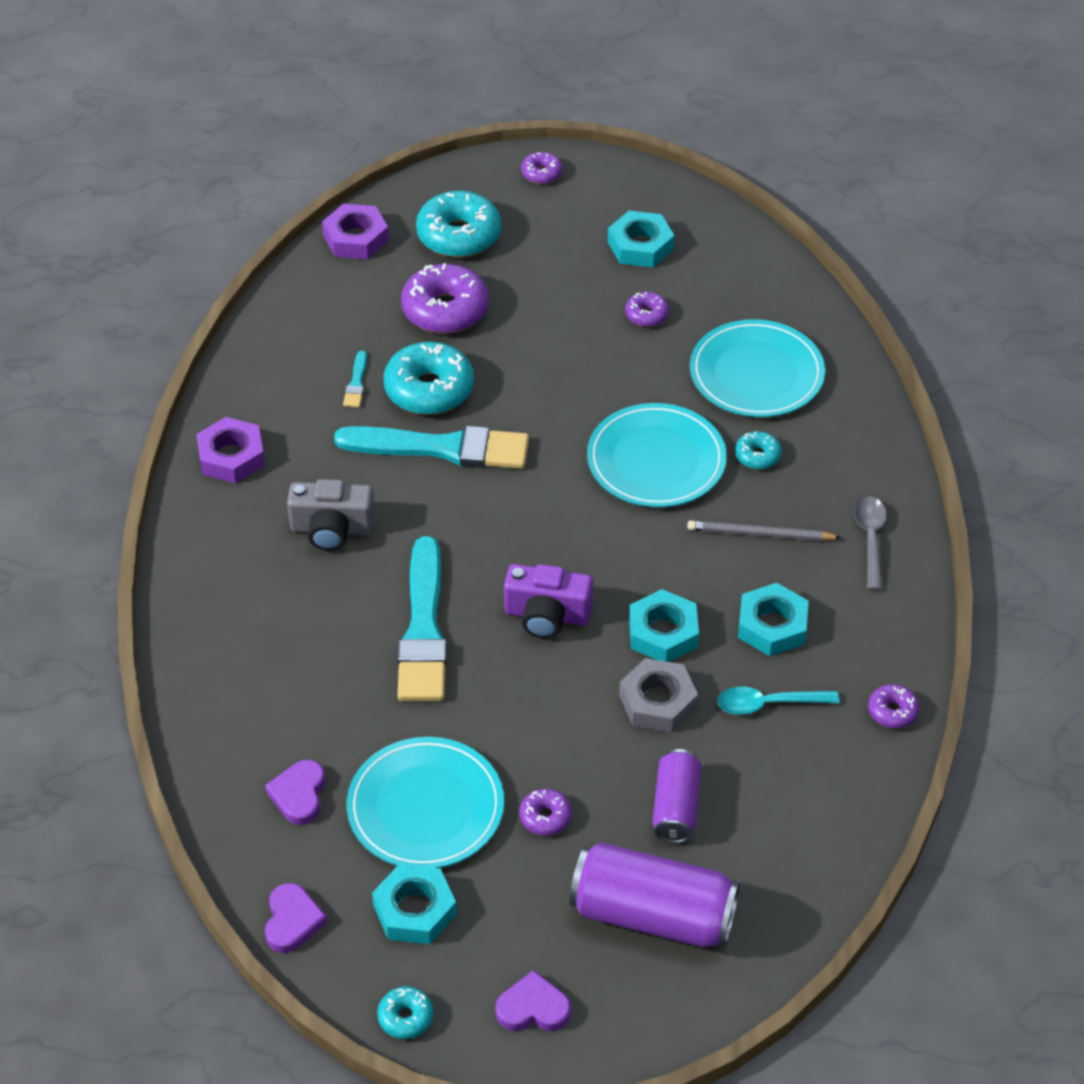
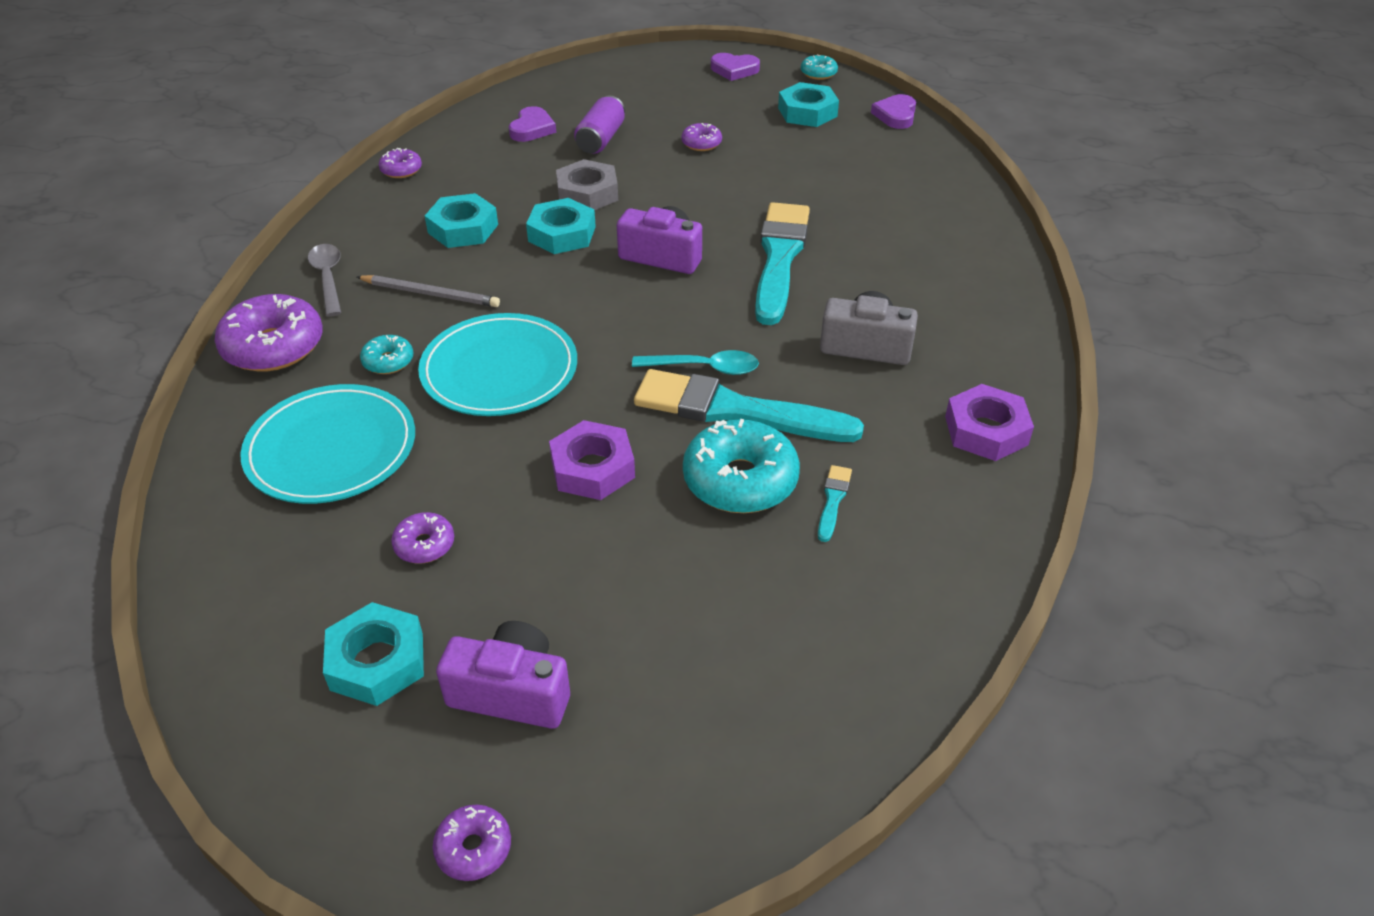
camera: 170 degrees left, 5 degrees down
purple heart [265,760,326,825] -> purple heart moved to [509,106,556,142]
purple nut [322,204,389,259] -> purple nut moved to [549,420,635,500]
turquoise plate [347,737,504,868] -> none
purple donut [401,263,489,333] -> purple donut moved to [215,294,323,371]
turquoise donut [416,191,501,257] -> none
purple can [570,842,740,948] -> none
turquoise spoon [717,686,839,715] -> turquoise spoon moved to [632,350,759,375]
grey spoon [854,496,887,590] -> grey spoon turned 150 degrees clockwise [308,244,341,317]
none -> purple camera [436,621,570,729]

